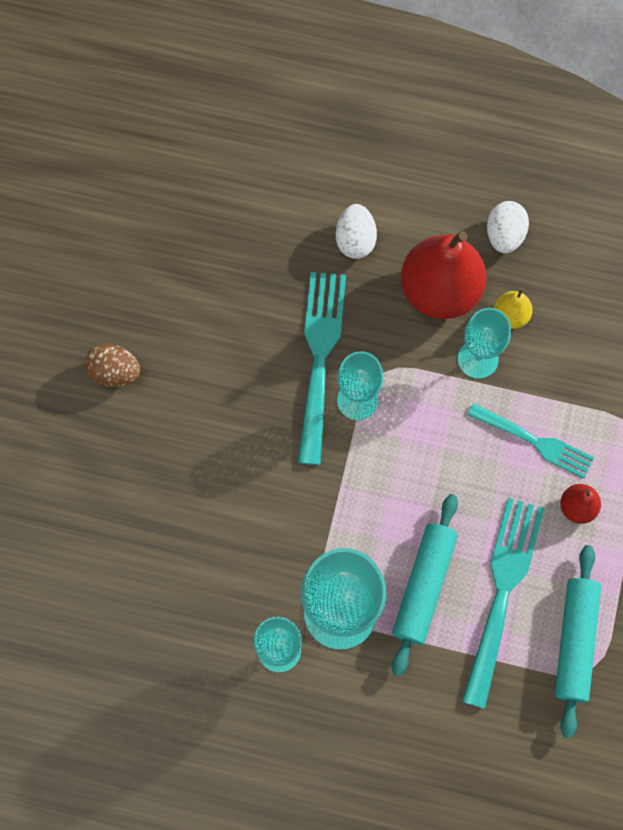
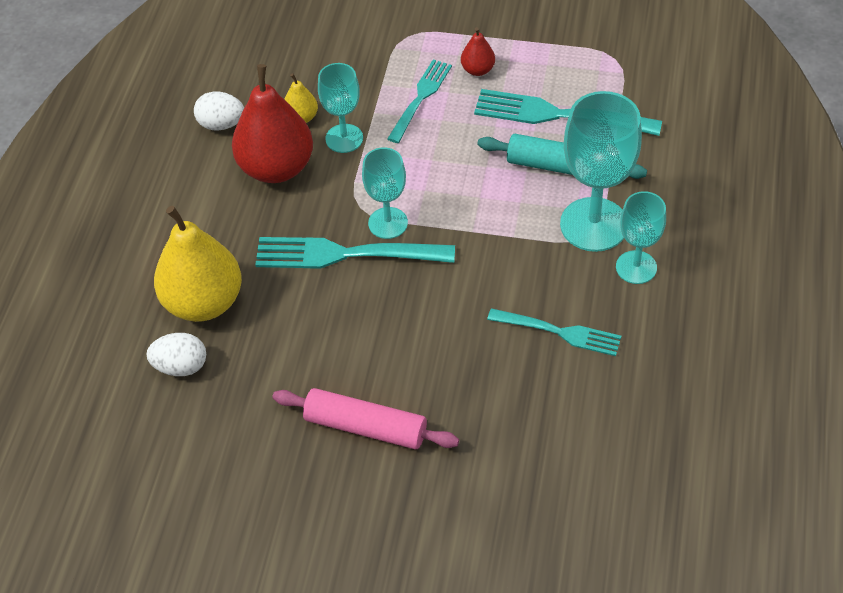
camera: 90 degrees left, 20 degrees down
brown egg [85,344,140,387] -> pink rolling pin [272,388,459,450]
white egg [336,204,377,259] -> white egg moved to [146,333,206,376]
turquoise rolling pin [555,545,601,738] -> none
none -> yellow pear [154,206,242,322]
none -> turquoise fork [487,308,621,356]

